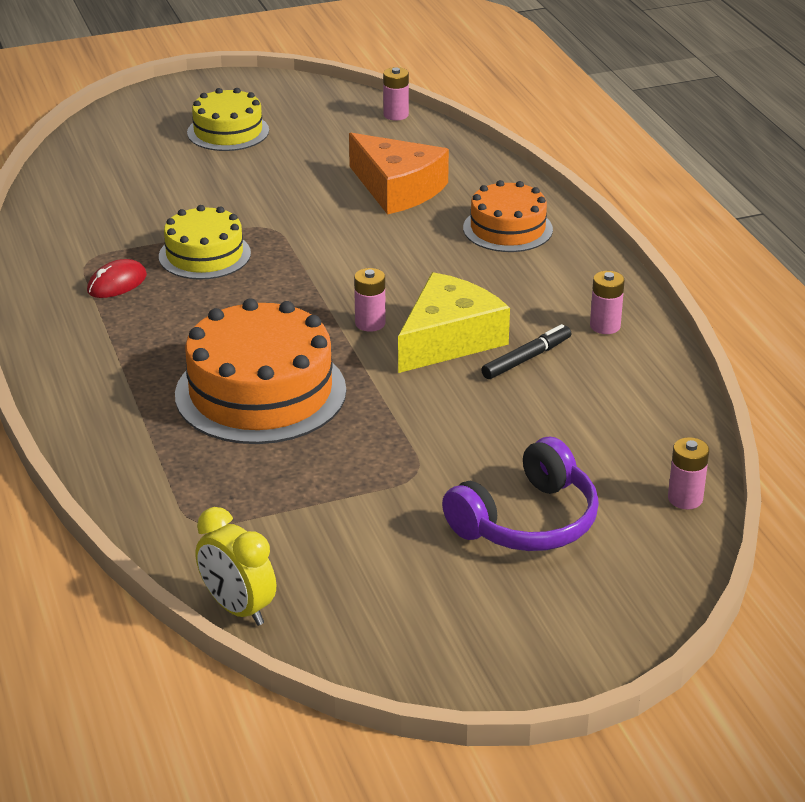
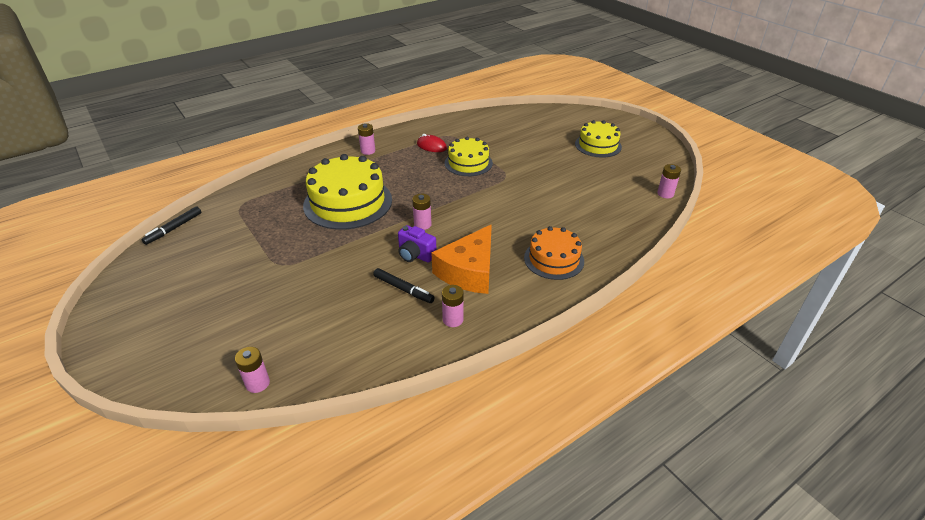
camera: 75 degrees right, 5 degrees up
orange cake [175,298,346,444] -> yellow cake [303,154,392,230]
yellow clock [196,507,276,626] -> black marker [142,206,201,245]
orange cheese [349,133,449,215] -> orange cheese moved to [431,224,492,294]
yellow cheese [398,272,510,373] -> purple camera [398,225,437,263]
purple headphones [442,437,599,551] -> none
none -> pink battery [358,123,375,155]

